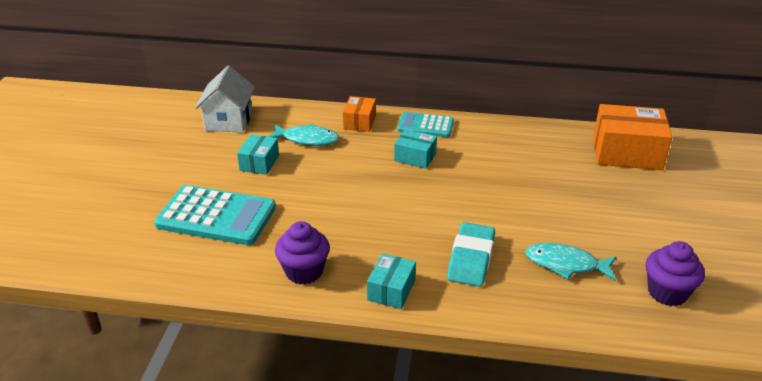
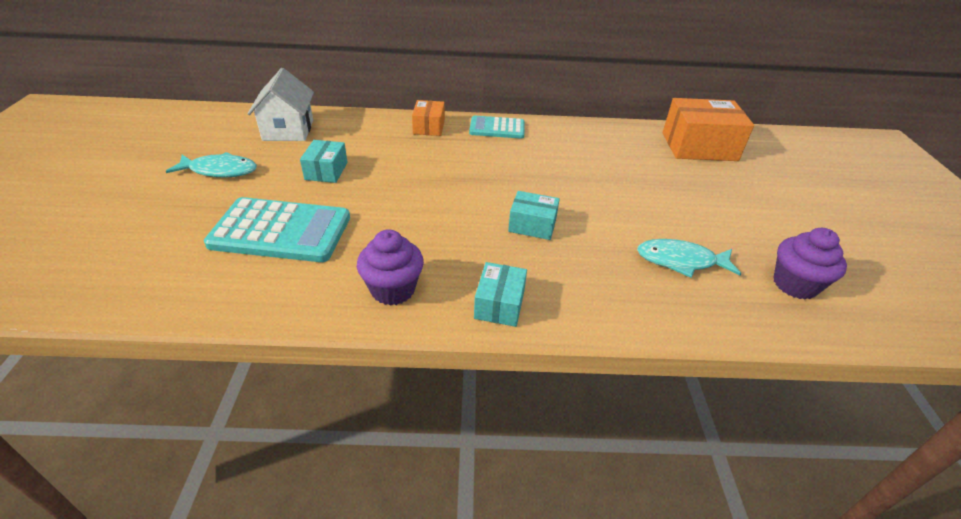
camera: 10 degrees left, 5 degrees up
turquoise fish [268,124,339,146] -> turquoise fish moved to [166,152,257,177]
turquoise box [394,129,437,168] -> turquoise box moved to [508,191,560,240]
turquoise eraser [447,222,495,287] -> none

